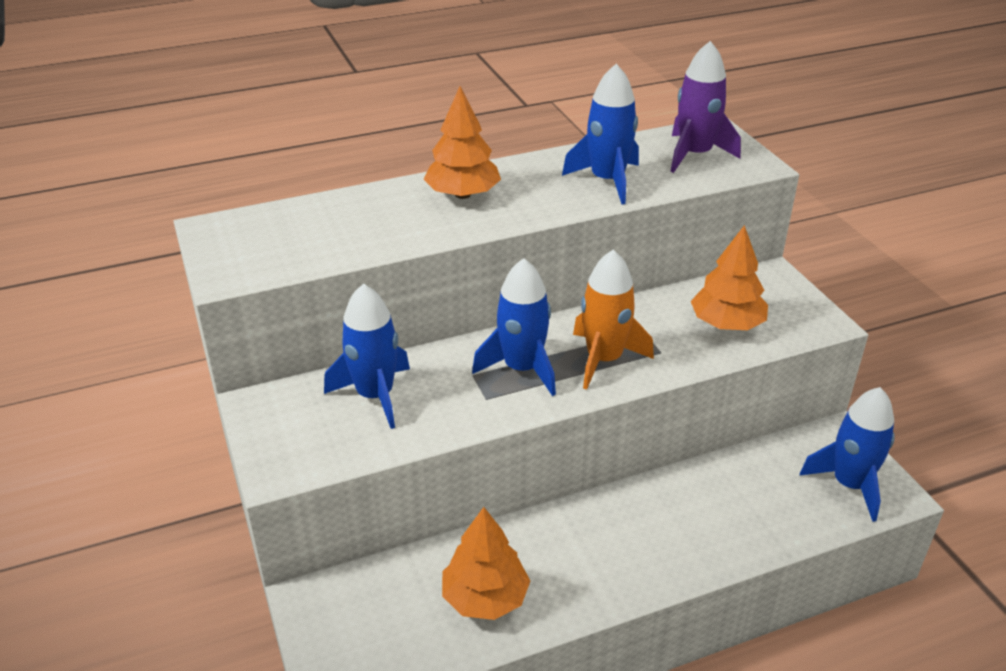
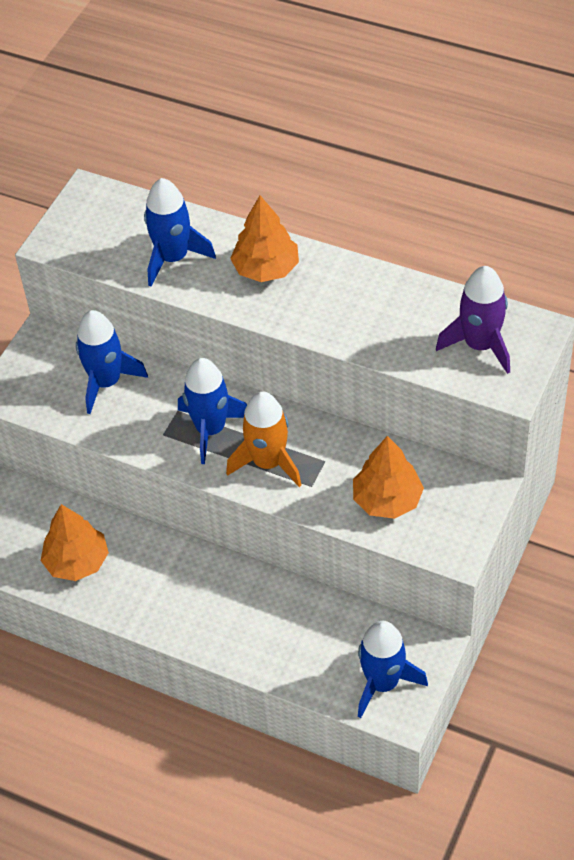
camera: 50 degrees right, 15 degrees up
blue rocket [562,64,639,204] -> blue rocket moved to [144,178,216,286]

